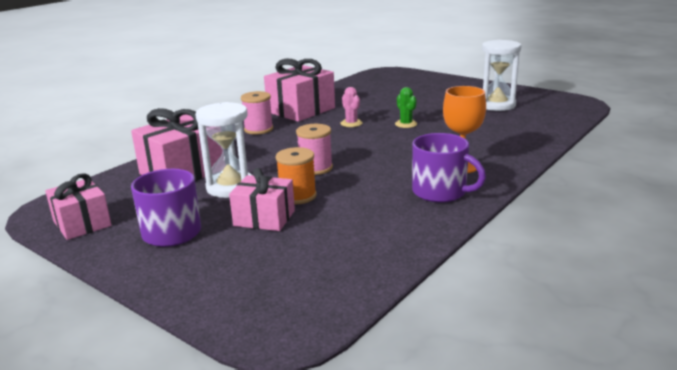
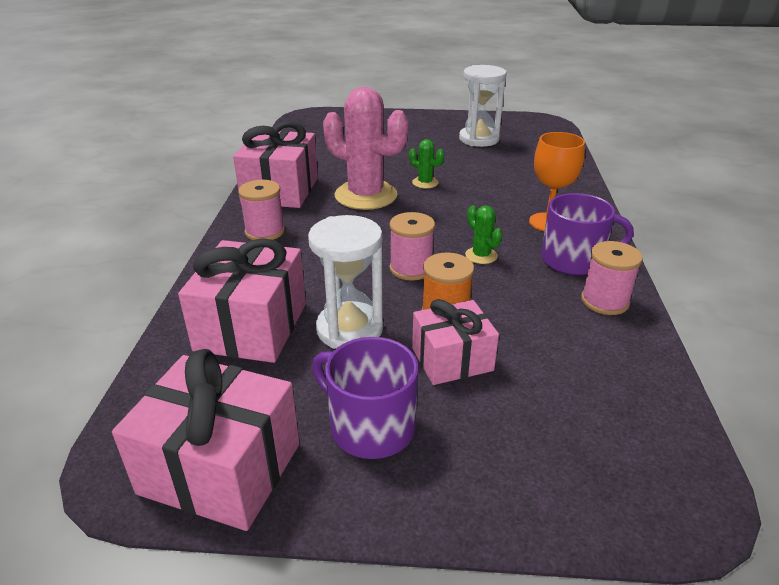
camera: 35 degrees left, 10 degrees up
pink gift [45,173,112,240] -> pink gift [112,349,299,531], size x1.56
pink cactus [341,87,363,127] -> pink cactus [323,87,408,210], size x2.29
none -> green cactus [465,205,503,264]
none -> pink spool [581,241,643,315]

